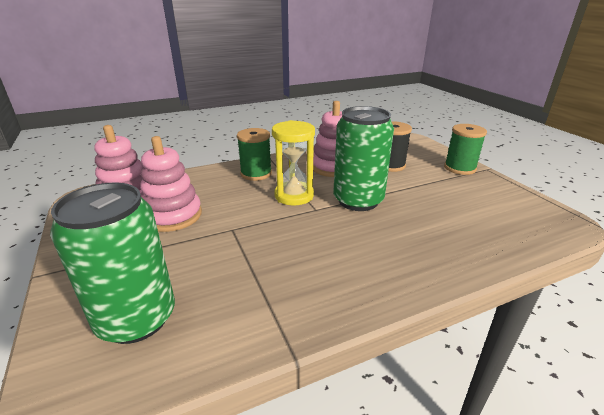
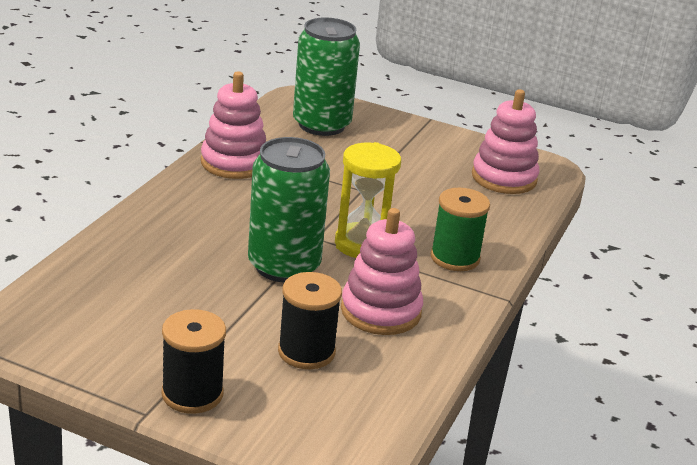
camera: 135 degrees right, 0 degrees up
pink stacking toy [140,136,202,232] -> pink stacking toy moved to [201,72,266,179]
green spool [444,124,487,175] -> black spool [161,309,226,414]

